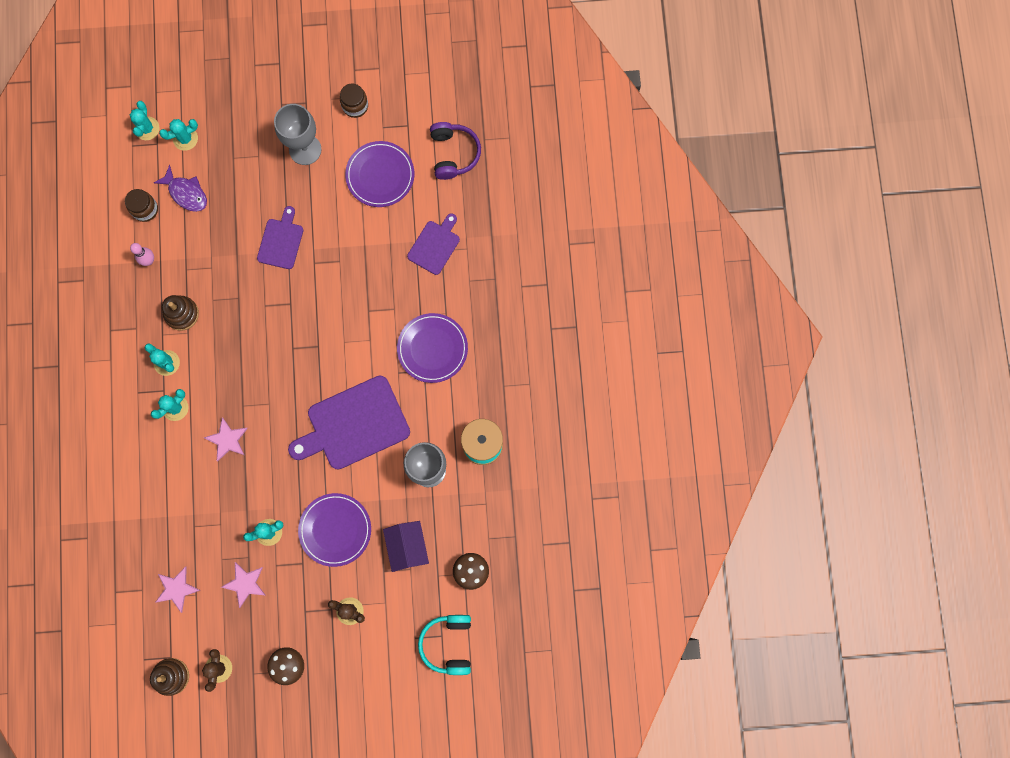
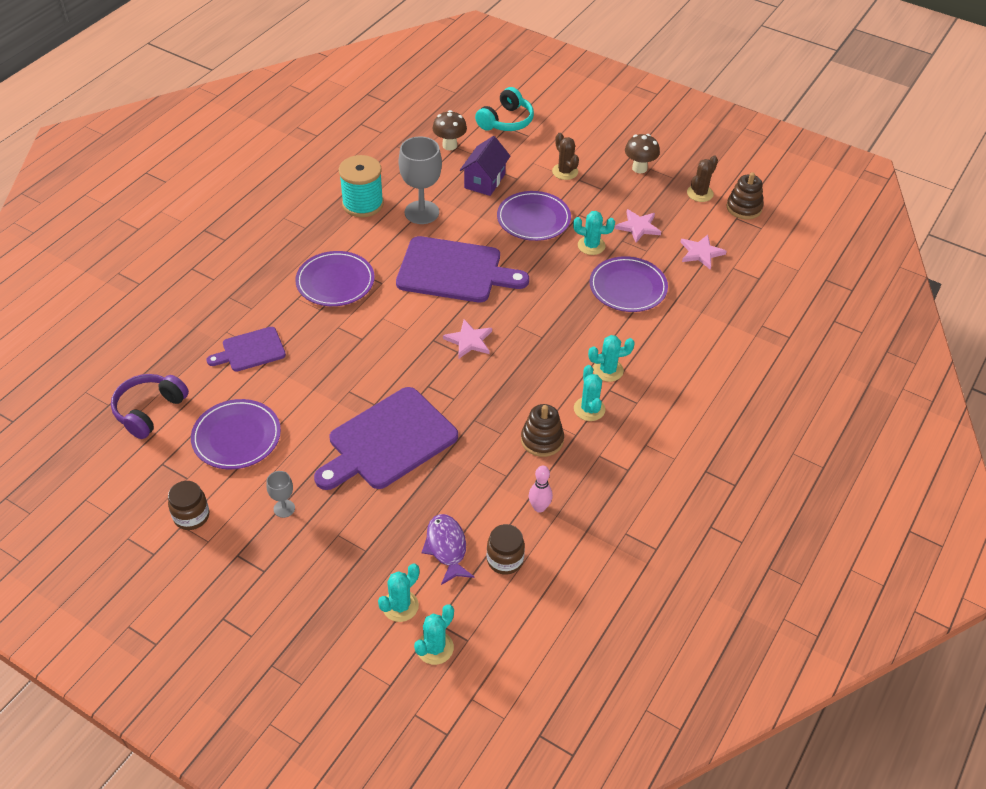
camera: 145 degrees left, 30 degrees down
turquoise cactus [159,119,198,151] -> turquoise cactus turned 60 degrees counterclockwise [378,564,419,622]
pink star [204,417,248,462] -> pink star moved to [443,319,492,359]
purple cutting board [257,206,303,269] -> purple cutting board [314,387,458,490], size x1.83
grey goblet [274,104,321,165] -> grey goblet [266,471,295,518], size x0.49
none -> purple plate [590,256,668,312]

